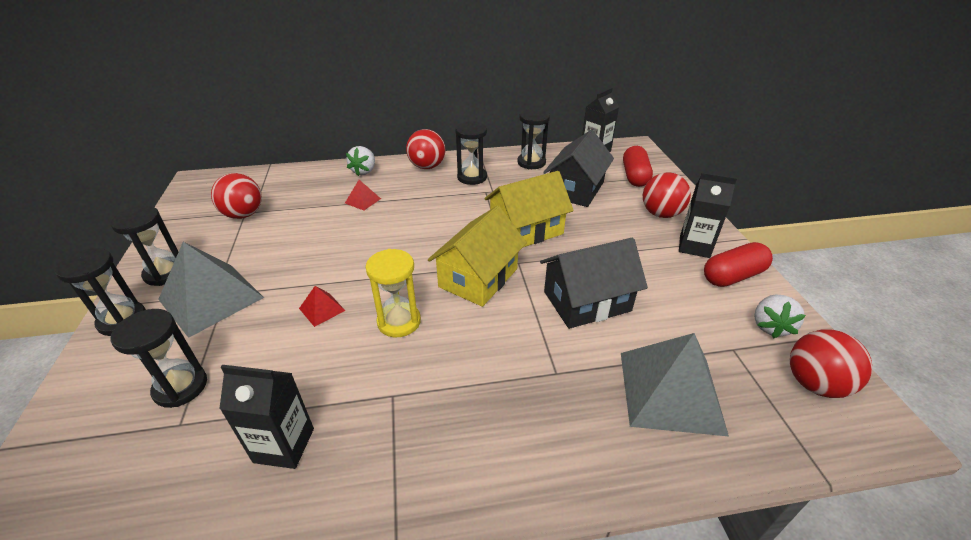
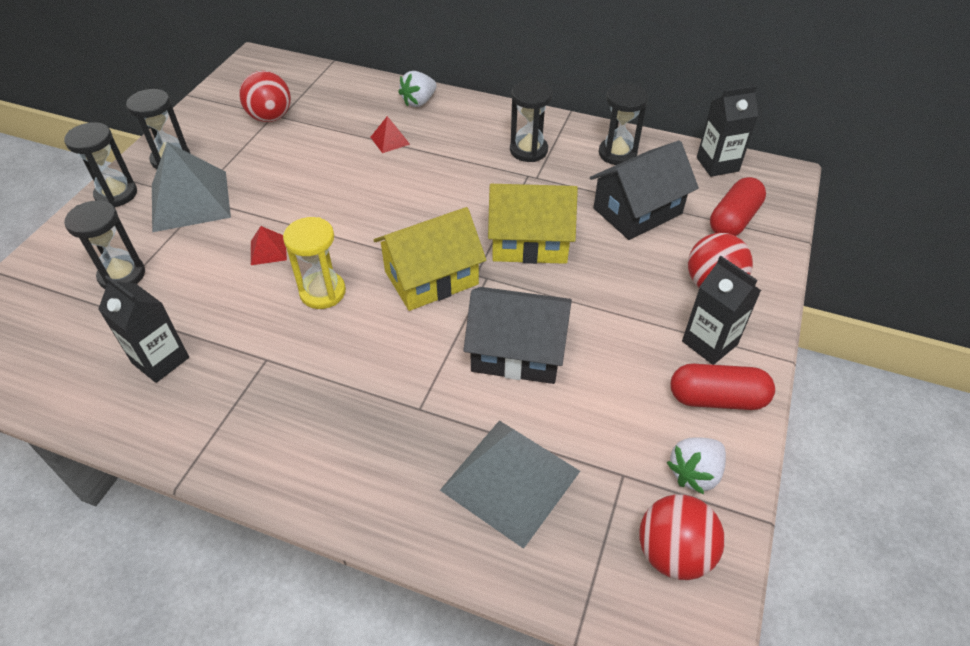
camera: 30 degrees right, 10 degrees up
red ball [406,129,445,169] -> none

